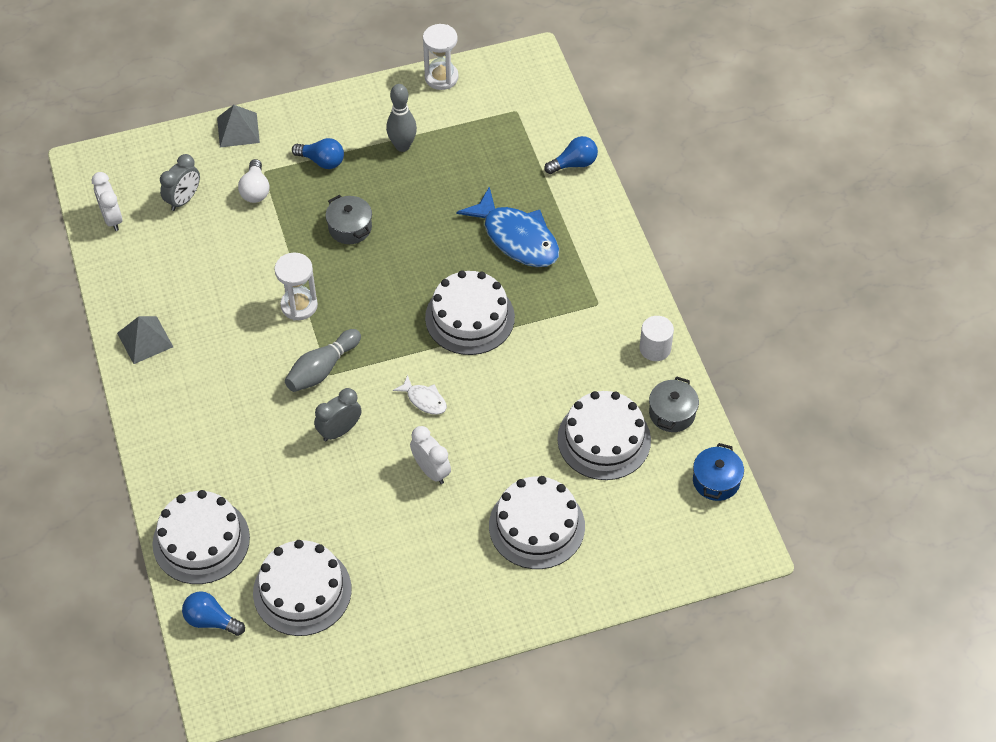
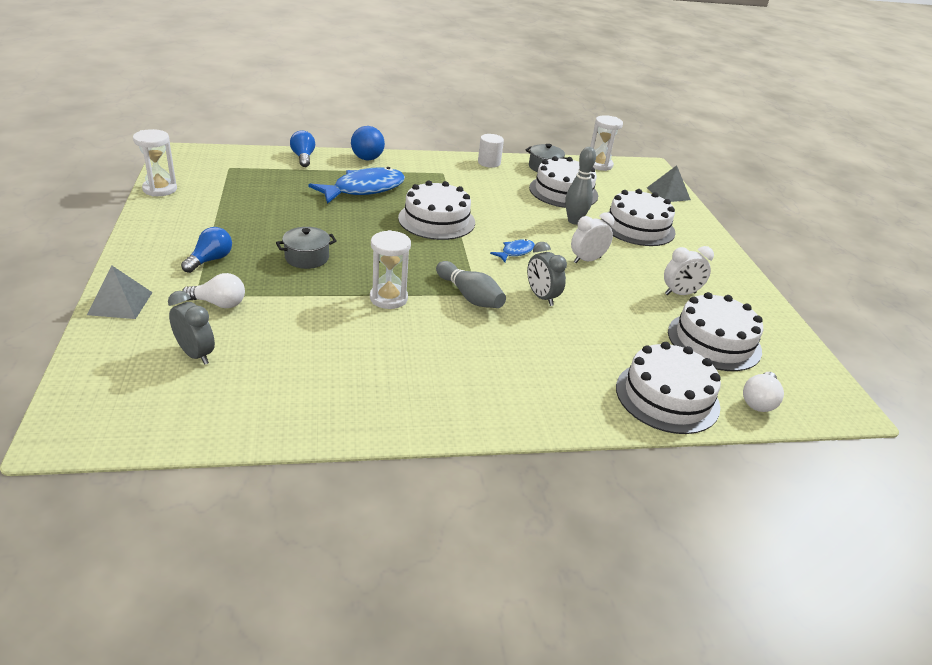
camera: 85 degrees left, 20 degrees down
white clock [92,172,122,231] -> white clock moved to [664,246,714,295]
grey pyramid [117,316,173,364] -> grey pyramid moved to [647,165,691,202]
blue light bulb [182,591,245,636] -> white light bulb [743,372,784,412]
grey bowling pin [386,84,417,152] -> grey bowling pin moved to [565,147,596,224]
white fish [393,374,447,415] -> blue fish [490,239,535,262]
blue pot [693,443,744,501] -> white hourglass [590,115,623,171]
none -> blue ball [351,126,385,160]

